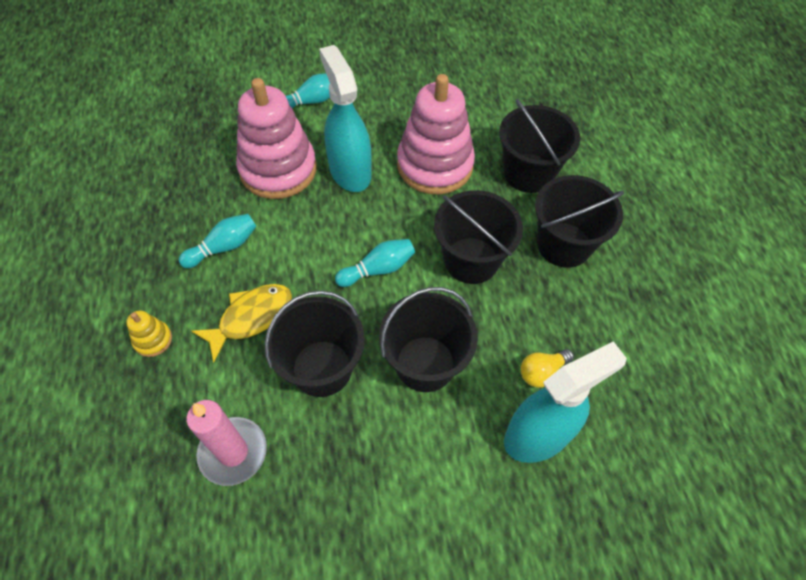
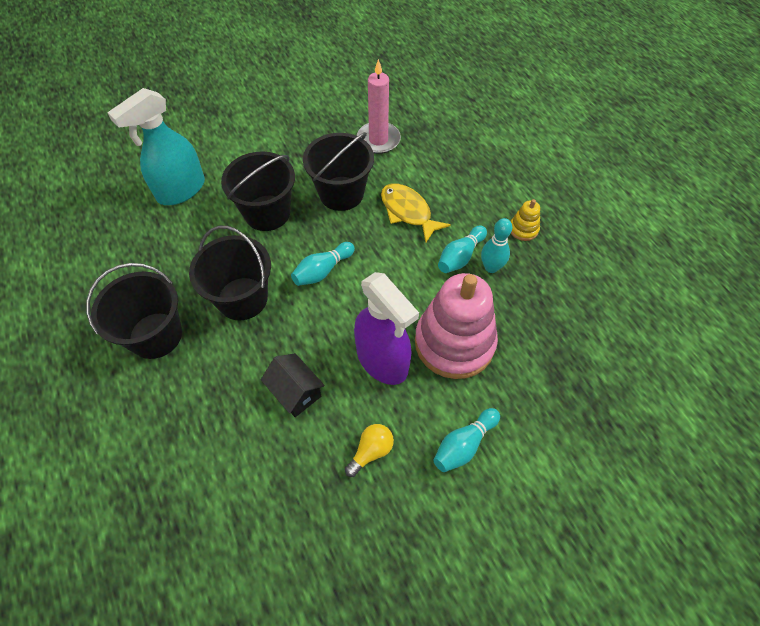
camera: 165 degrees right, 0 degrees up
yellow stacking toy [126,310,172,357] -> yellow stacking toy moved to [511,199,540,241]
yellow fish [192,284,292,362] -> yellow fish turned 105 degrees clockwise [381,183,451,243]
turquoise spray bottle [319,45,371,192] -> purple spray bottle [354,272,419,385]
pink stacking toy [397,74,475,194] -> black house [261,353,325,417]
black bucket [499,99,580,193] -> none
yellow light bulb [521,349,574,388] -> yellow light bulb moved to [345,424,394,477]
none -> turquoise bowling pin [481,218,512,273]

